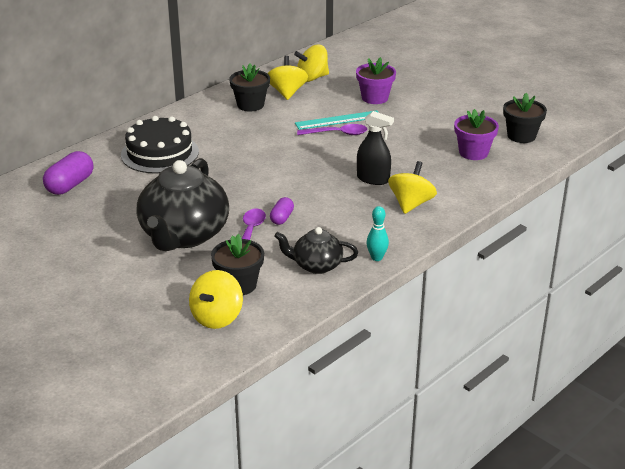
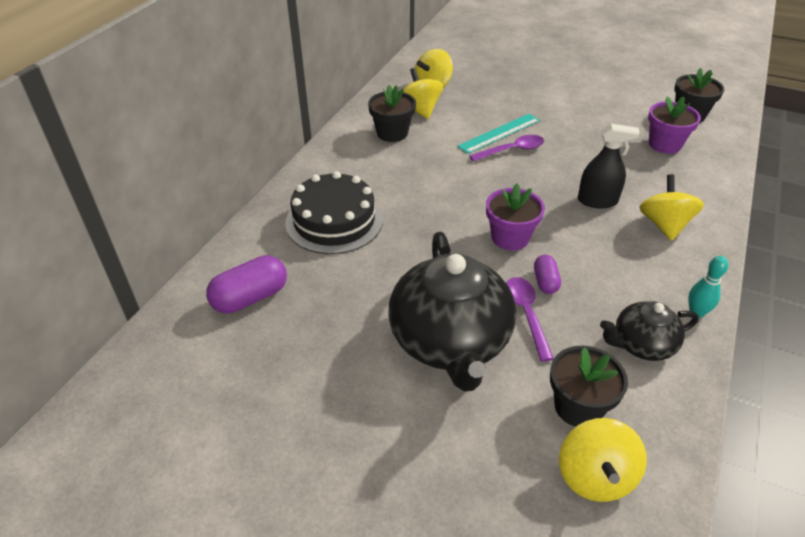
camera: 20 degrees left, 10 degrees up
purple capsule [43,151,93,195] -> purple capsule turned 45 degrees clockwise [206,255,287,313]
purple flower pot [356,57,396,104] -> purple flower pot moved to [486,184,545,251]

